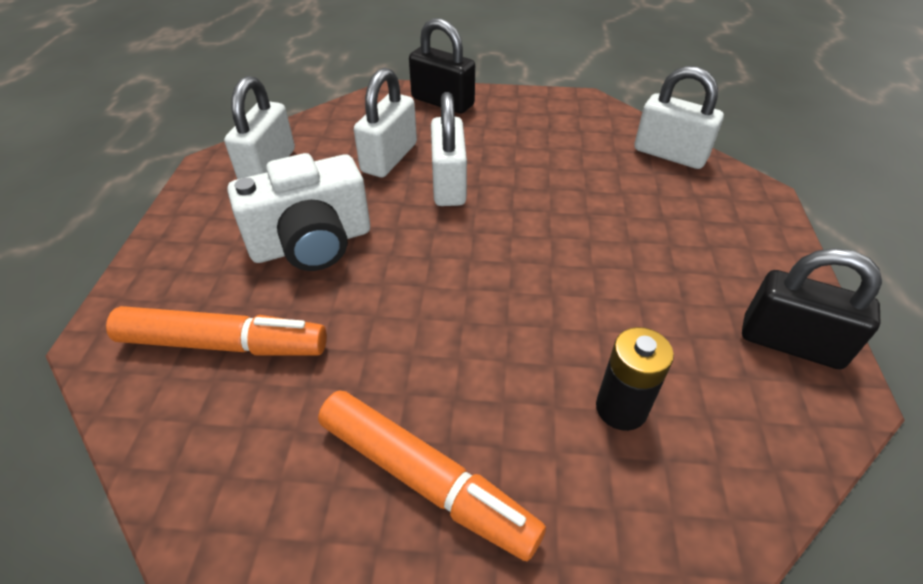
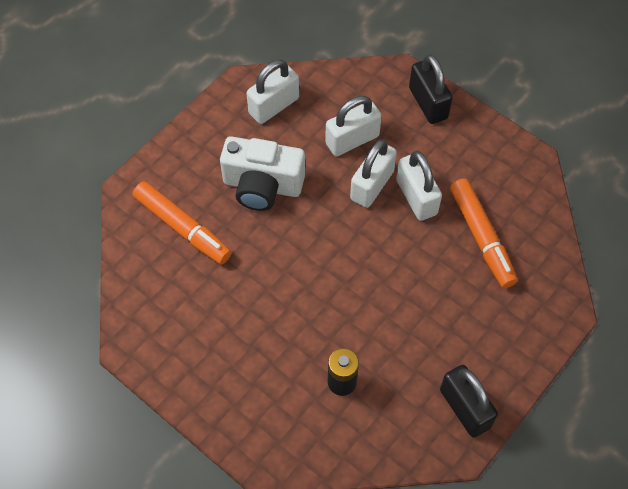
camera: 35 degrees right, 15 degrees up
orange marker [318,391,546,561] -> orange marker moved to [450,178,518,288]
white padlock [634,66,724,169] -> white padlock moved to [396,151,442,221]

